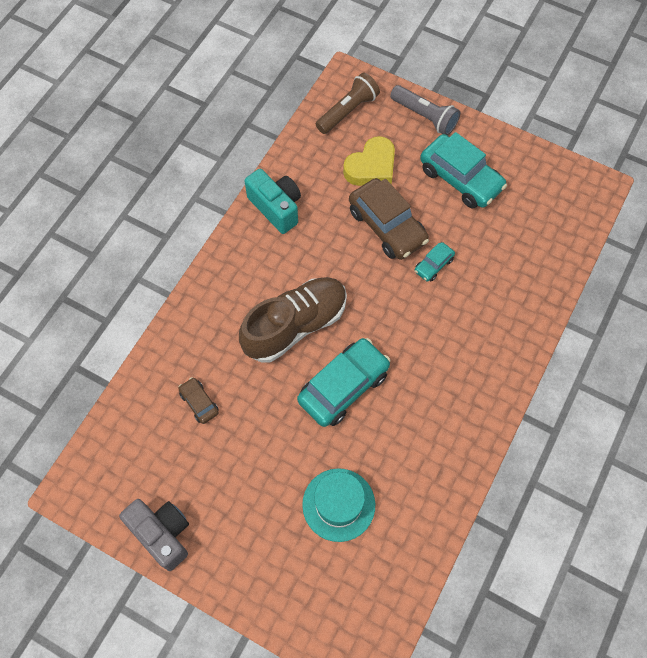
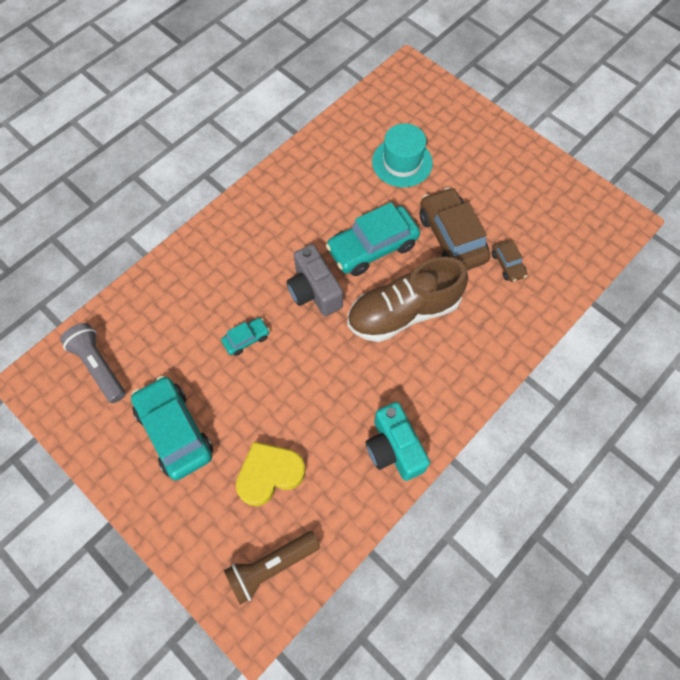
camera: 165 degrees left, 0 degrees up
grey camera [119,499,189,571] -> grey camera moved to [287,244,343,316]
brown car [349,178,429,260] -> brown car moved to [420,187,491,270]
grey flashlight [390,85,460,135] -> grey flashlight moved to [60,323,126,403]

